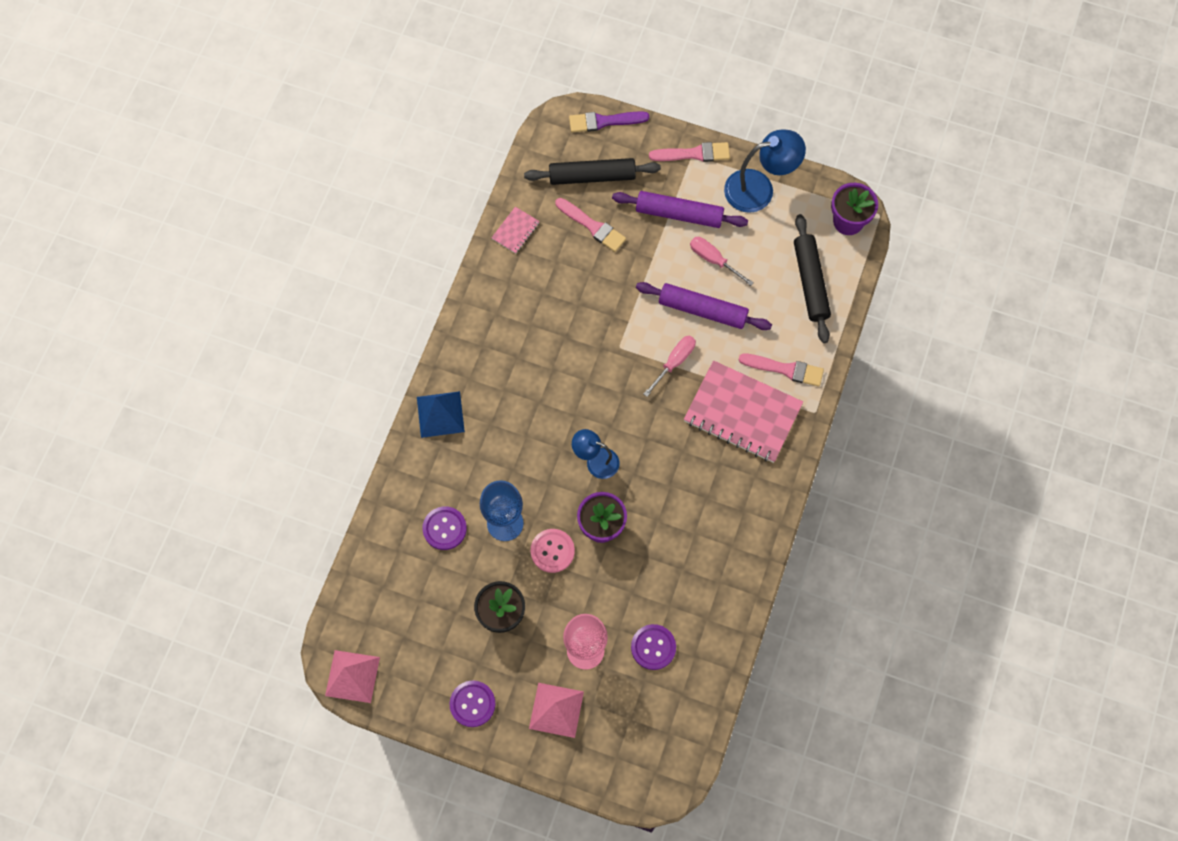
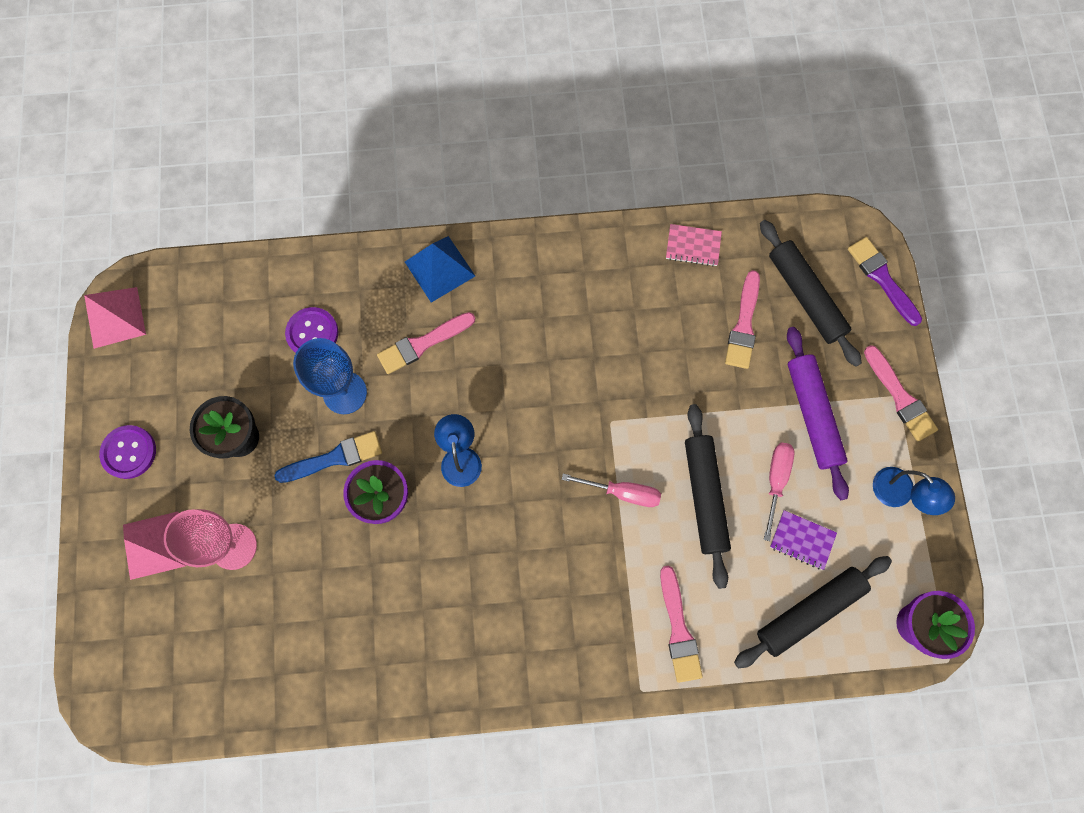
camera: 65 degrees right, 5 degrees up
pink button [531,529,575,573] -> blue brush [274,431,382,483]
purple button [631,624,676,670] -> none
purple rolling pin [636,282,772,330] -> black rolling pin [685,404,731,589]
pink notebook [684,360,803,463] -> none
blue lamp [724,129,806,213] -> blue lamp [873,467,955,515], size x0.62
none -> pink brush [377,312,475,374]
none -> purple notebook [770,510,837,570]

